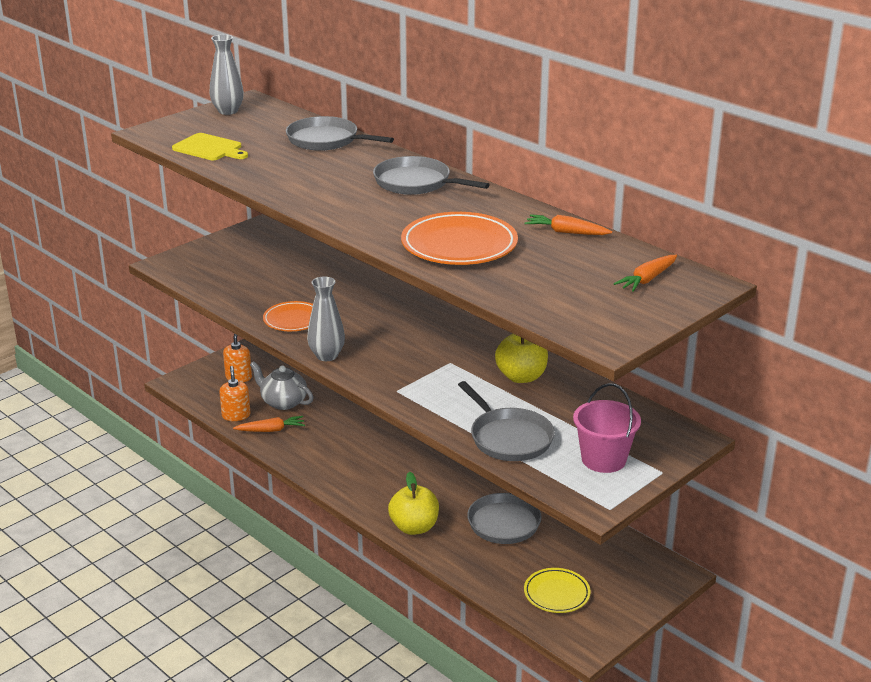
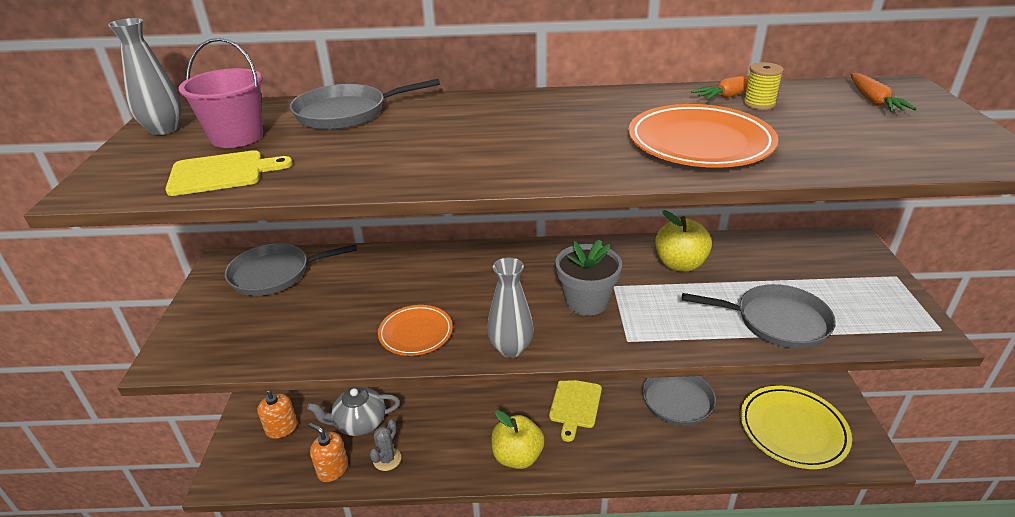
camera: 45 degrees left, 5 degrees up
orange carrot [233,416,305,432] -> grey cactus [370,420,401,471]
grey pan [373,156,490,195] -> grey pan moved to [225,243,357,296]
yellow apple [388,471,439,535] -> yellow apple moved to [491,410,545,469]
yellow plate [524,568,591,613] -> yellow plate [740,386,852,469], size x1.65
pink bucket [573,383,641,473] -> pink bucket moved to [179,38,263,148]
none -> yellow cutting board [549,380,602,442]
none -> grey flower pot [555,240,622,316]
none -> yellow spool [743,62,784,110]

